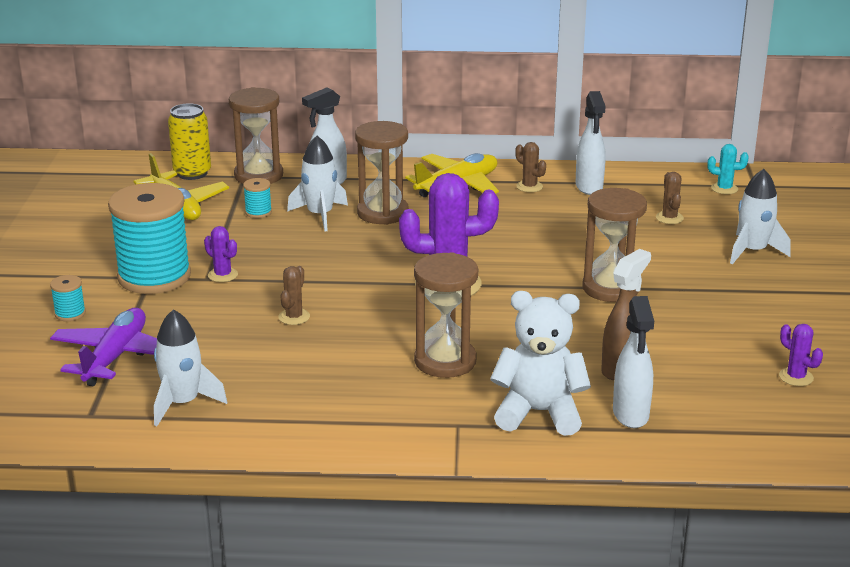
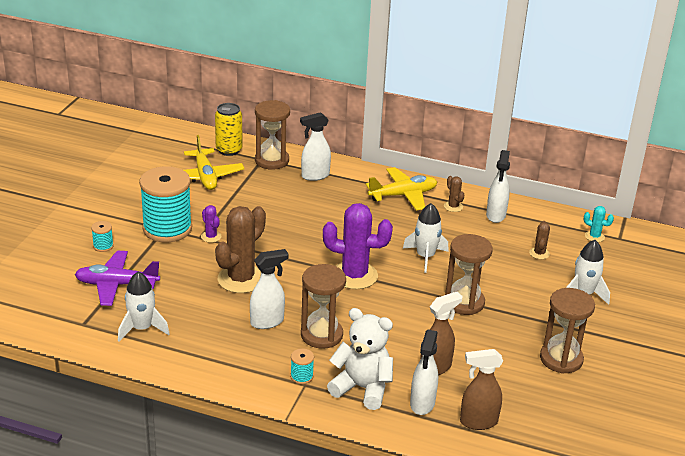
camera: 15 degrees right, 5 degrees up
purple plane [50,308,157,386] -> purple plane turned 120 degrees counterclockwise [75,251,160,306]
turquoise spool [243,178,272,218] -> turquoise spool moved to [290,348,314,384]
brown cactus [278,266,310,325] -> brown cactus [215,206,266,293], size x2.20
white rocket [287,136,348,231] -> white rocket moved to [403,203,448,273]
brown hourglass [355,121,409,225] -> brown hourglass moved to [540,288,595,373]
purple cactus [779,324,823,386] -> none
none -> white spray bottle [250,249,288,329]
none -> brown spray bottle [460,349,503,430]

